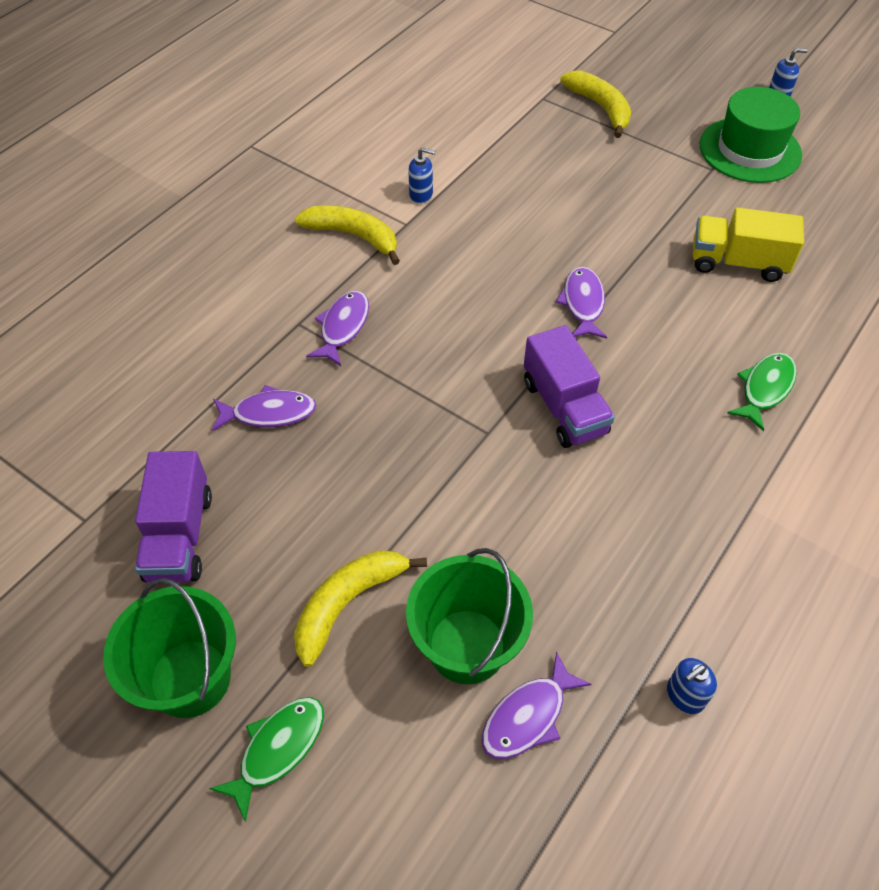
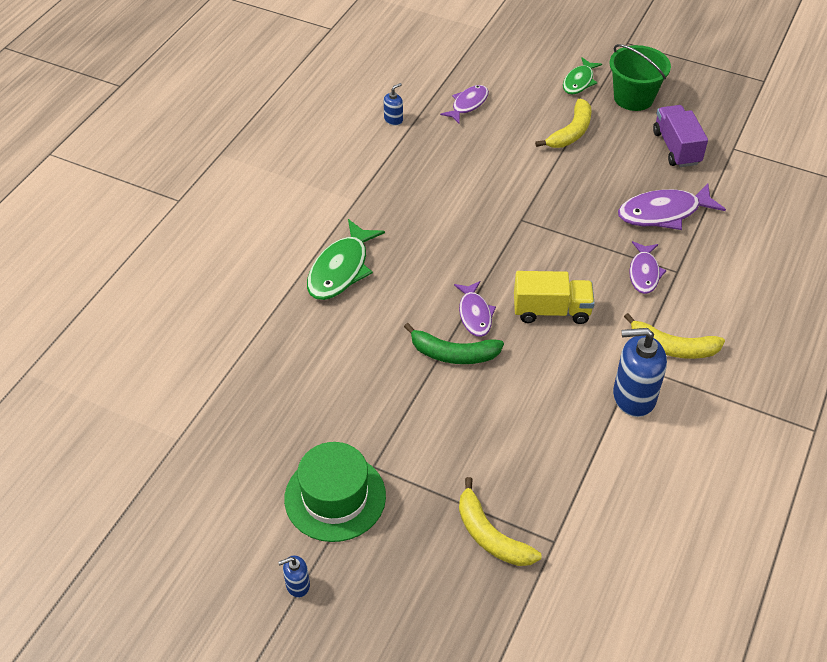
camera: 170 degrees right, 5 degrees down
purple fish [212,385,316,431] -> purple fish [618,183,726,230], size x1.59
green bucket [406,548,533,684] -> none
blue soap dispenser [408,147,435,204] -> blue soap dispenser [613,328,667,417], size x2.06
purple truck [524,325,615,448] -> none
yellow truck [693,207,804,282] -> yellow truck moved to [514,271,595,324]
green fish [727,353,797,432] -> green fish [307,219,385,300], size x1.59
none -> green banana [404,323,504,364]

